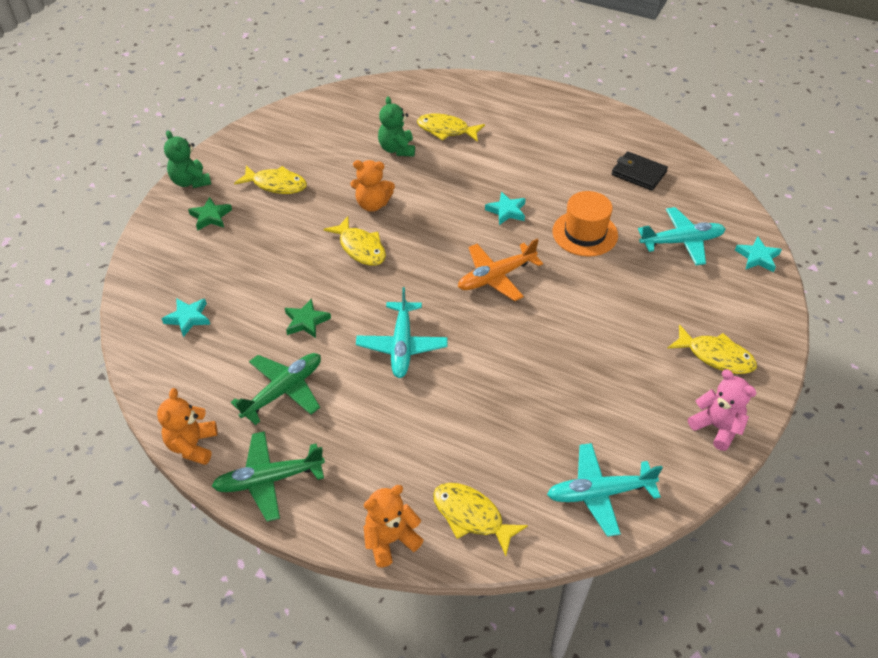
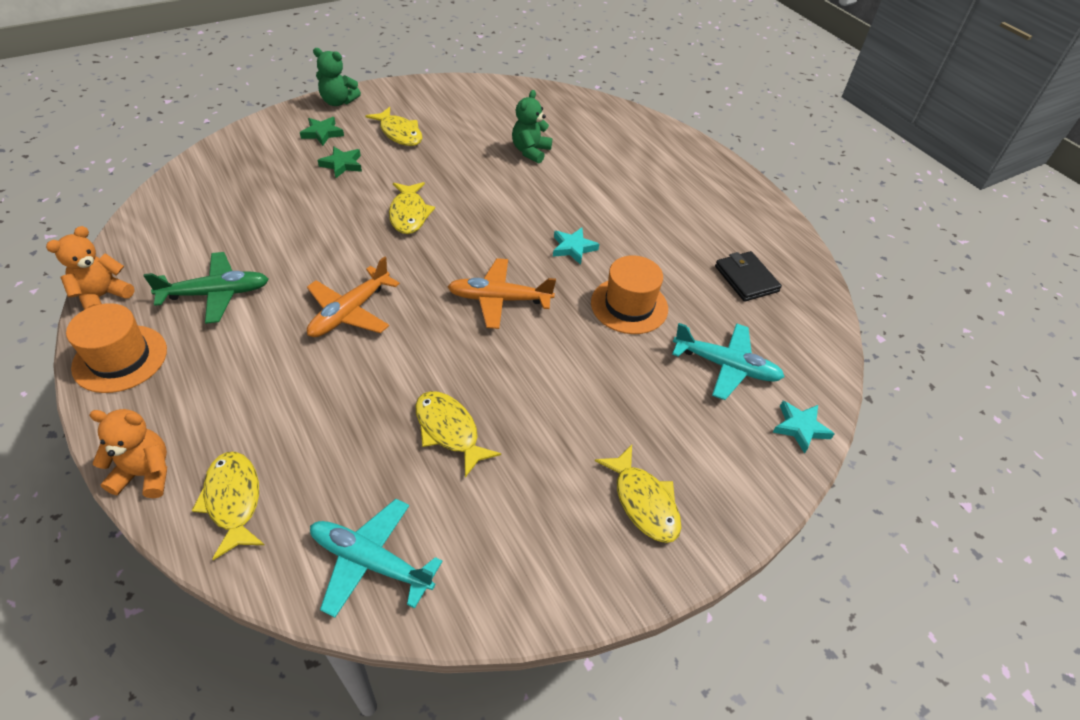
camera: 30 degrees right, 0 degrees up
turquoise star [162,298,210,337] -> none
green teddy bear [164,131,211,188] -> green teddy bear turned 75 degrees counterclockwise [313,48,361,106]
green plane [212,431,325,522] -> orange hat [66,303,167,393]
green star [285,298,331,338] -> green star moved to [317,146,362,178]
orange teddy bear [350,160,395,212] -> none
turquoise plane [356,287,448,378] -> orange plane [307,256,400,337]
yellow fish [417,114,485,142] -> yellow fish moved to [415,391,501,478]
pink teddy bear [688,369,756,451] -> none

